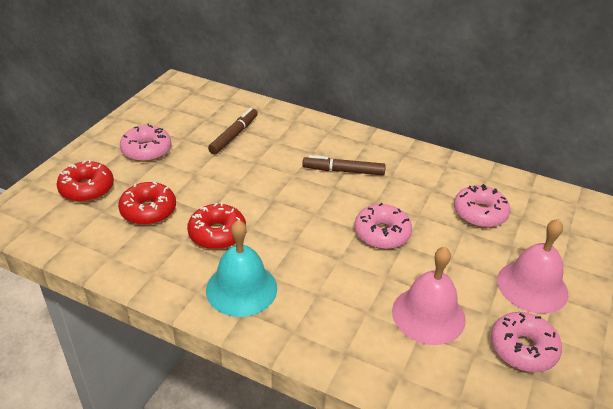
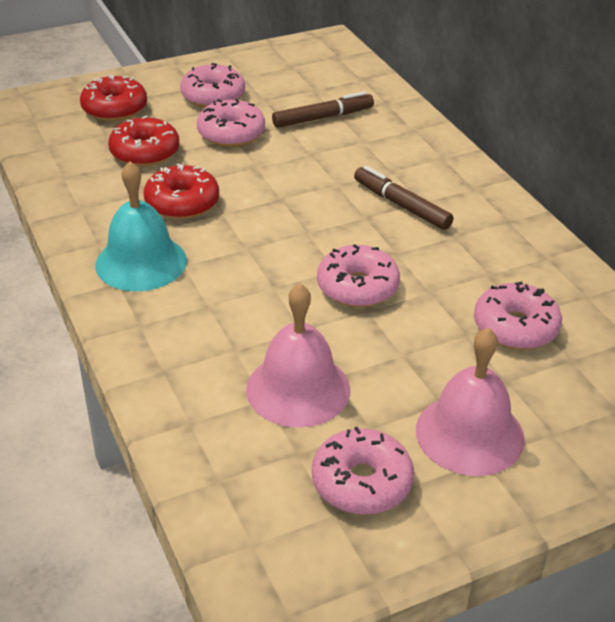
camera: 40 degrees right, 0 degrees up
none -> pink donut [197,99,265,147]

